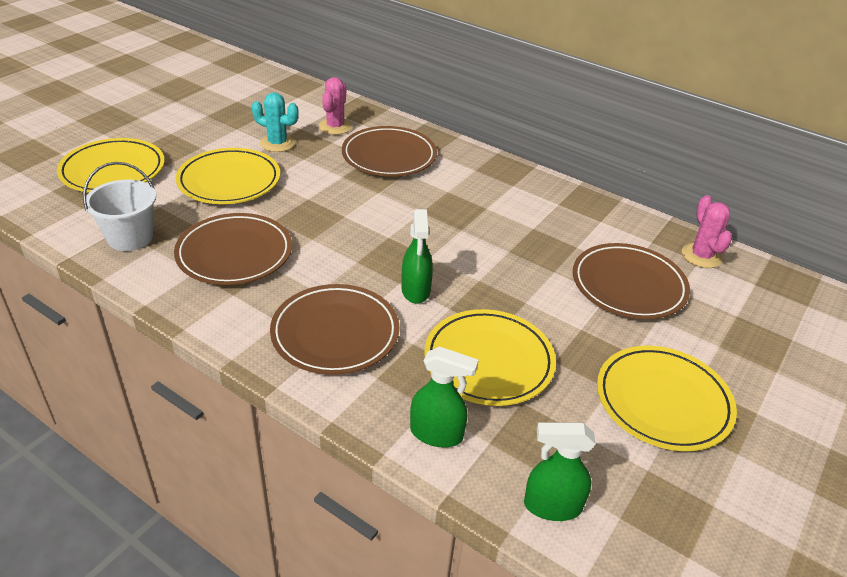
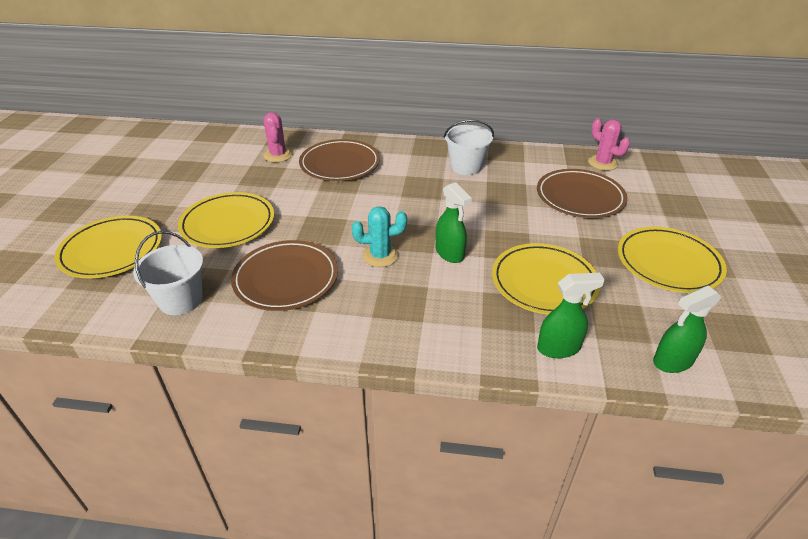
camera: 25 degrees left, 0 degrees up
turquoise cactus [252,92,299,152] -> turquoise cactus moved to [352,206,407,267]
brown plate [270,284,400,375] -> none
none -> white bucket [444,119,494,175]

